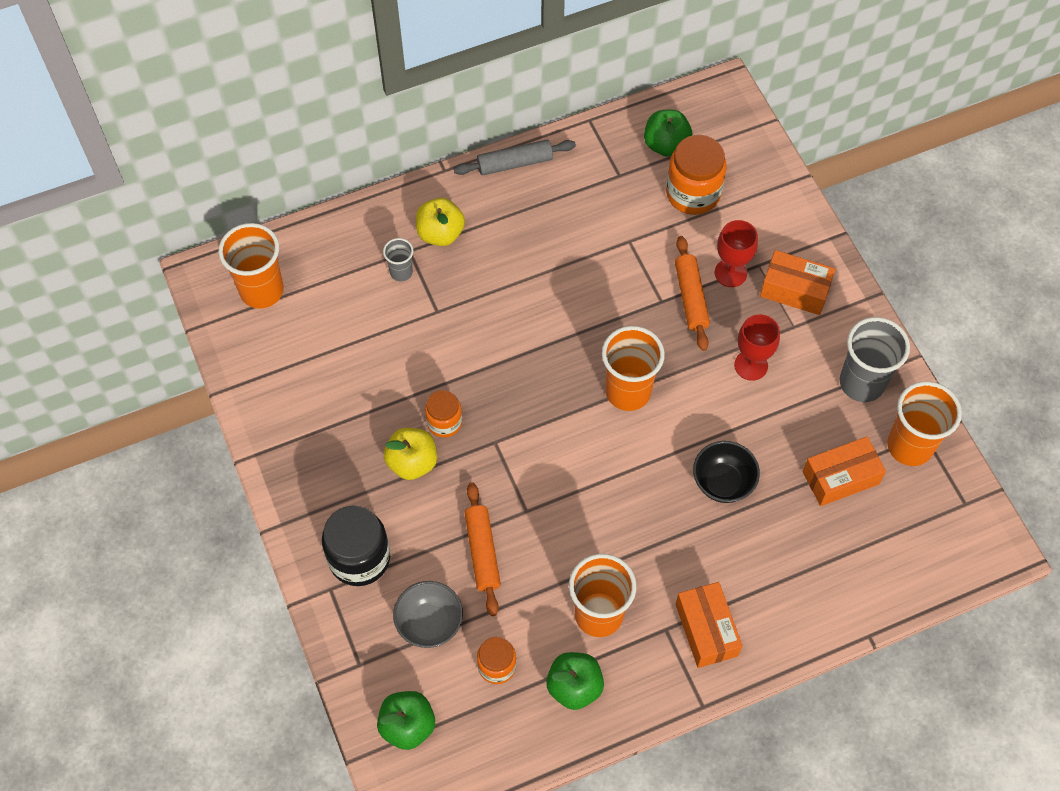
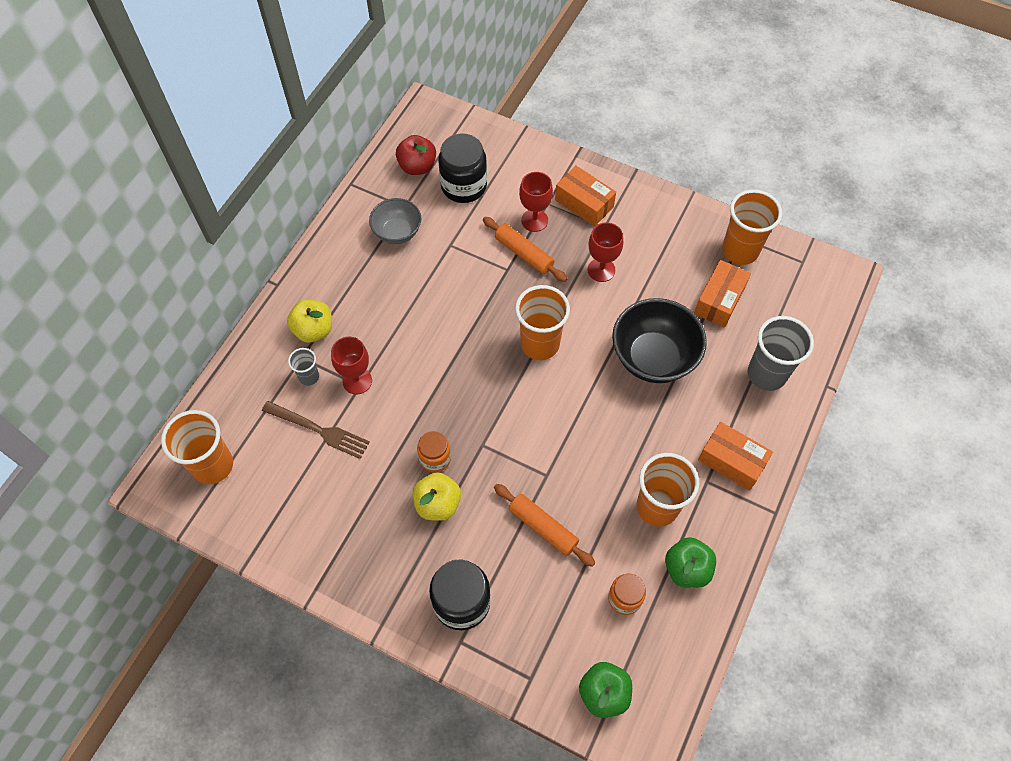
camera: 40 degrees left, 0 degrees up
grey bowl [393,581,463,648] -> grey bowl moved to [369,198,421,244]
grey rolling pin [454,139,576,175] -> none
green apple [644,110,692,157] -> red apple [396,135,436,175]
orange jar [666,135,727,215] -> black jar [438,133,487,203]
black bowl [693,441,760,503] -> black bowl [612,298,707,383], size x1.65
orange box [760,250,835,315] -> orange box turned 60 degrees clockwise [555,166,616,227]
grey cup [840,317,910,402] -> grey cup moved to [748,316,814,391]
none -> brown fork [262,401,370,459]
none -> red goblet [331,337,372,394]

